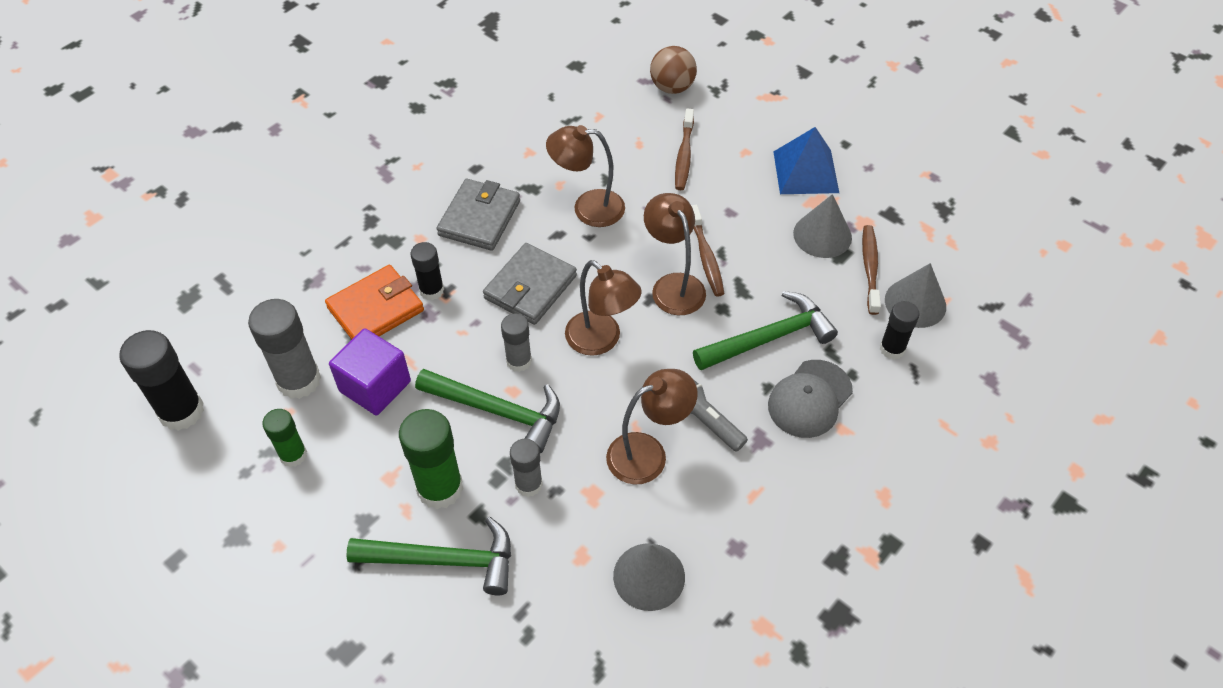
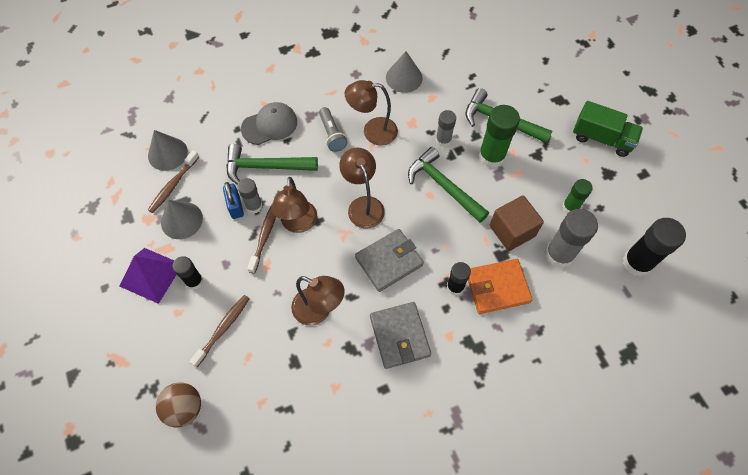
camera: 155 degrees left, 10 degrees up
purple cube [329,328,411,415] -> brown cube [490,196,544,251]
grey wallet [436,179,520,251] -> grey wallet turned 60 degrees counterclockwise [370,302,431,369]
grey glue stick [501,313,532,372] -> grey glue stick moved to [237,178,262,214]
blue pyramid [774,127,839,194] -> purple pyramid [119,248,177,304]
black glue stick [880,301,919,360] -> black glue stick moved to [172,256,203,290]
none -> blue padlock [223,182,244,219]
none -> green truck [573,101,643,157]

